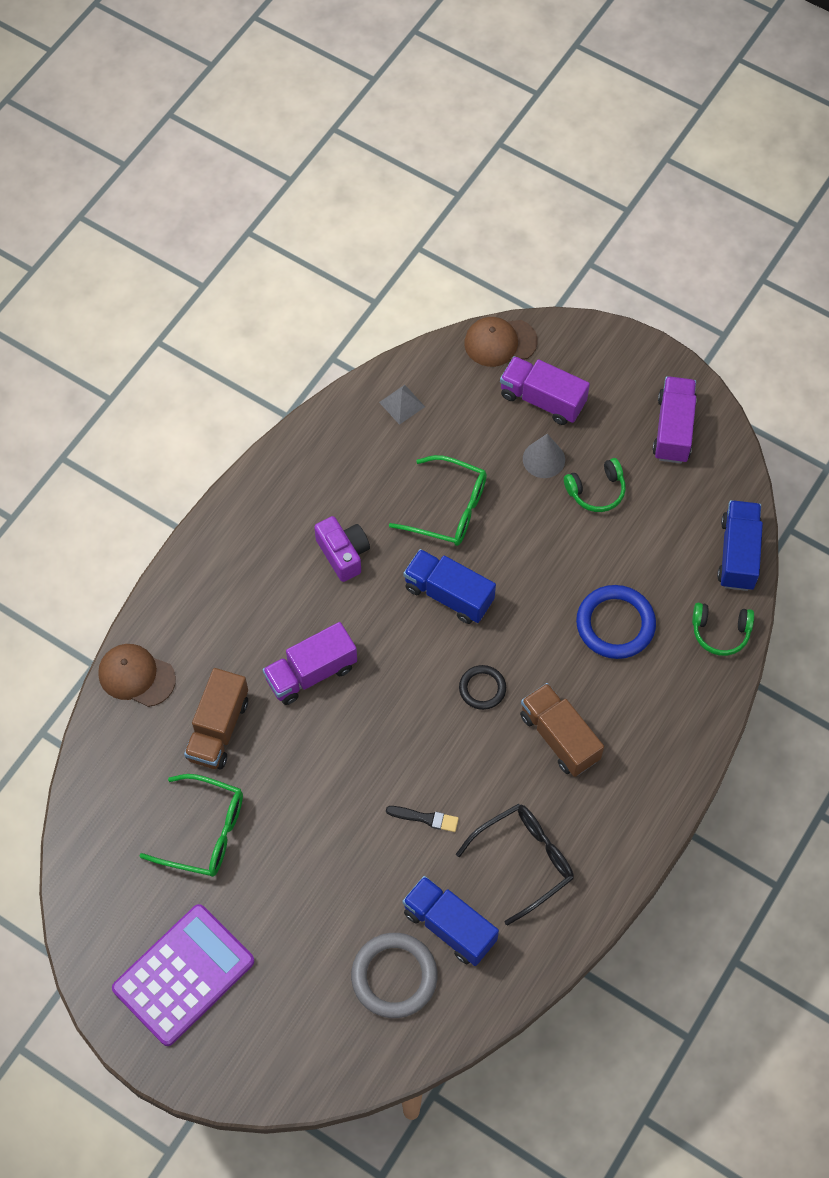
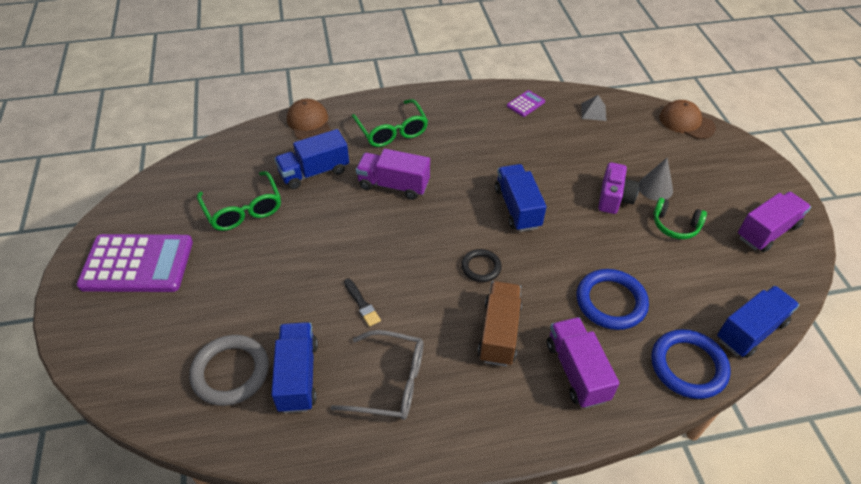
camera: 45 degrees right, 15 degrees down
brown truck [184,668,248,769] -> blue truck [274,129,349,189]
purple camera [314,516,370,582] -> purple camera moved to [598,162,639,214]
green glasses [389,455,487,546] -> green glasses moved to [352,99,428,147]
black glasses [456,804,574,926] -> grey glasses [331,330,423,420]
purple truck [500,356,590,425] -> purple truck moved to [547,317,620,408]
green headphones [692,603,754,656] -> blue ring [651,329,731,399]
none -> purple calculator [507,90,545,117]

